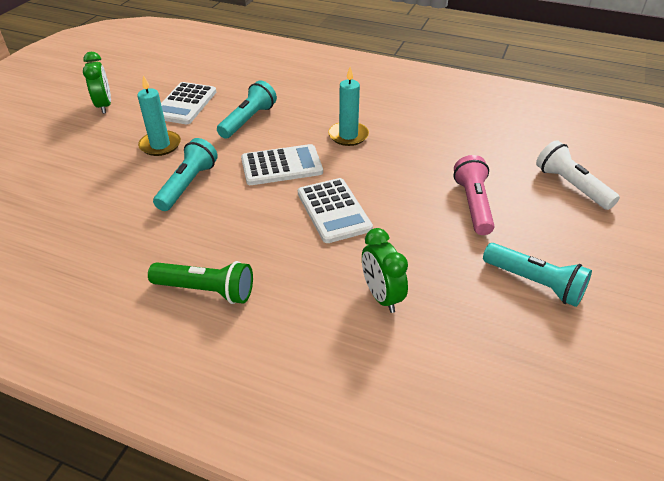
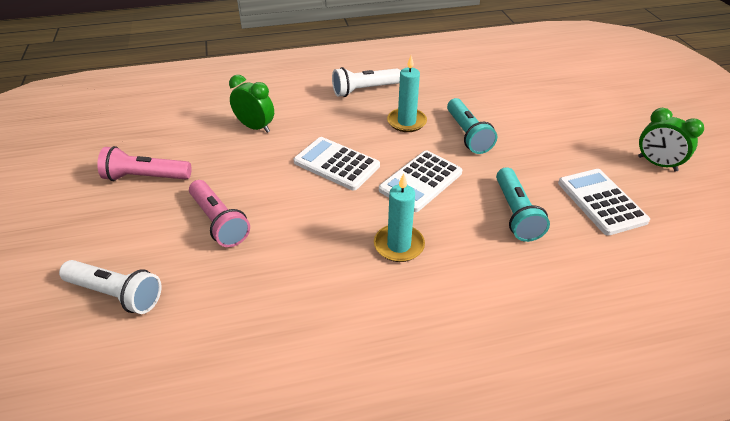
camera: 145 degrees right, 0 degrees up
turquoise candle [137,75,181,156] -> turquoise candle moved to [387,56,427,132]
green flashlight [148,261,253,304] -> white flashlight [332,67,401,97]
turquoise flashlight [483,243,592,307] -> pink flashlight [97,146,192,181]

